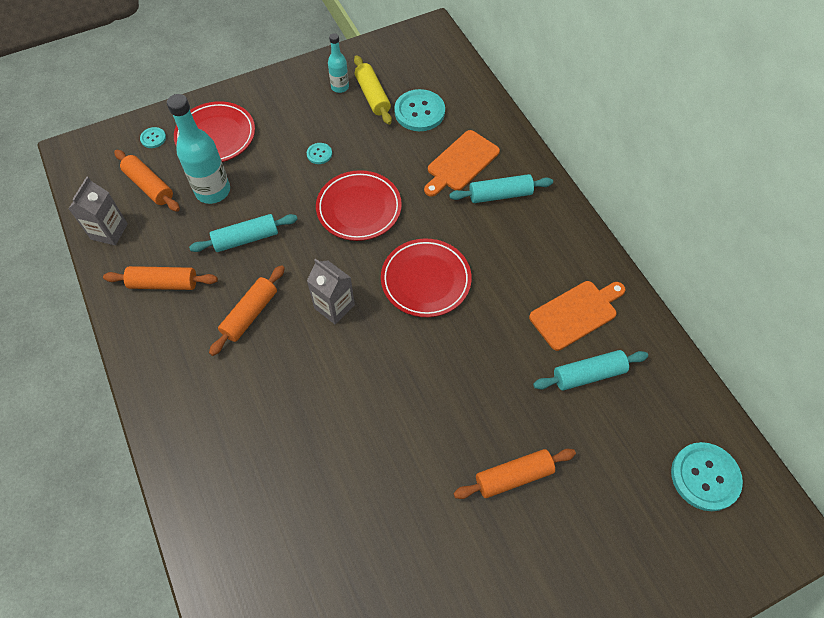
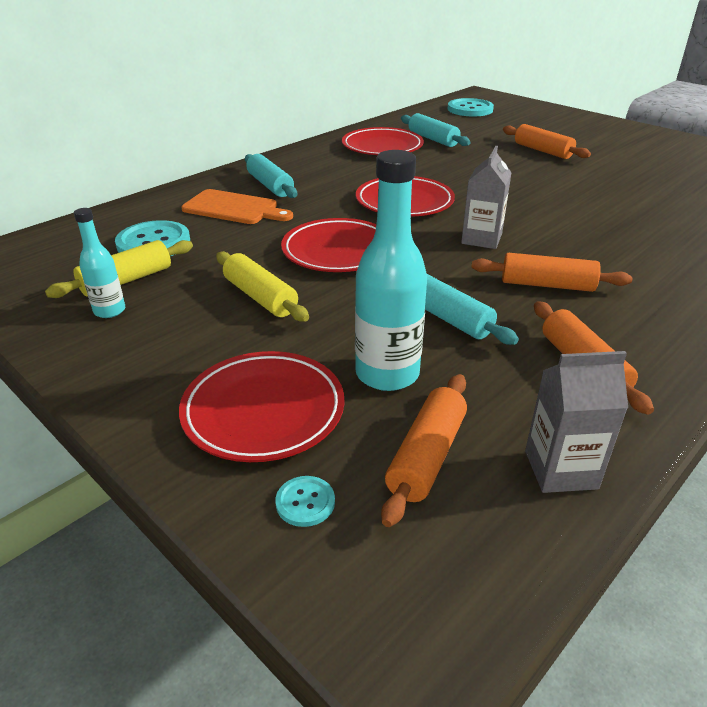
camera: 110 degrees left, 25 degrees down
turquoise button [307,143,332,164] -> yellow rolling pin [216,251,309,322]
orange cutting board [529,281,625,351] -> red plate [342,127,424,155]

